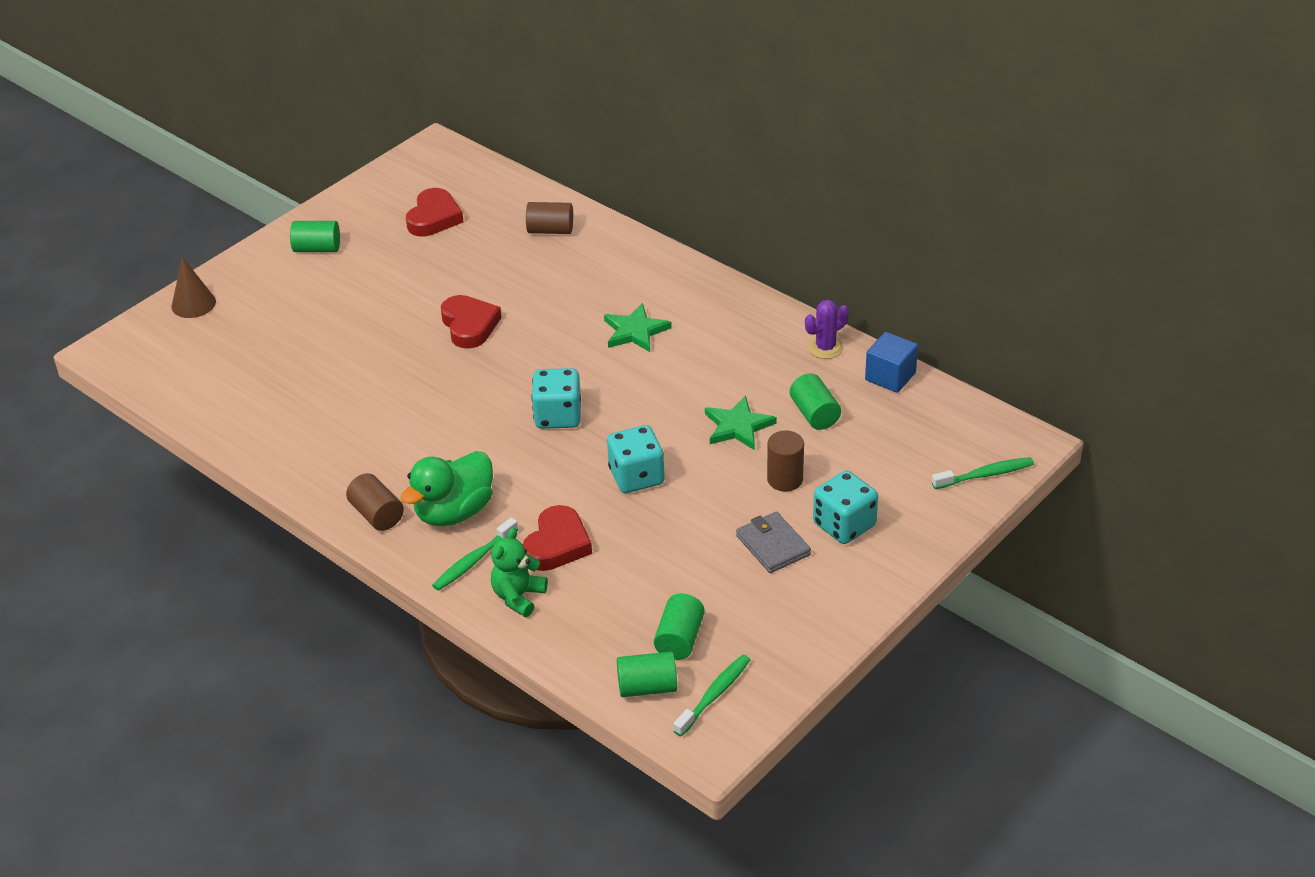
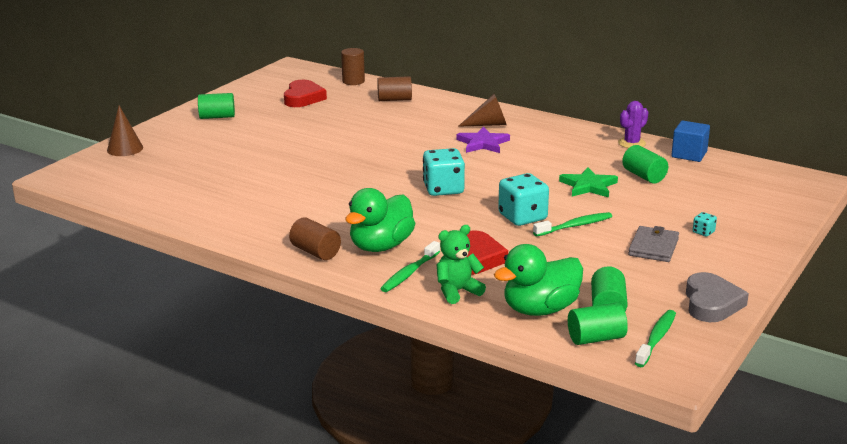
camera: 10 degrees left, 15 degrees down
red heart [441,295,501,349] -> none
green teddy bear [491,528,548,617] -> green teddy bear turned 45 degrees clockwise [436,225,486,304]
green star [604,303,672,352] -> purple star [456,126,510,153]
grey wallet [736,511,811,573] -> grey wallet turned 60 degrees clockwise [628,226,679,262]
brown cylinder [767,431,804,491] -> brown cylinder moved to [341,48,365,85]
turquoise dice [813,470,878,544] -> turquoise dice [693,212,717,237], size x0.45
green toothbrush [932,457,1034,489] -> green toothbrush moved to [533,212,612,236]
none -> brown cone [458,94,507,127]
none -> green duck [494,244,583,316]
none -> grey heart [686,272,749,322]

